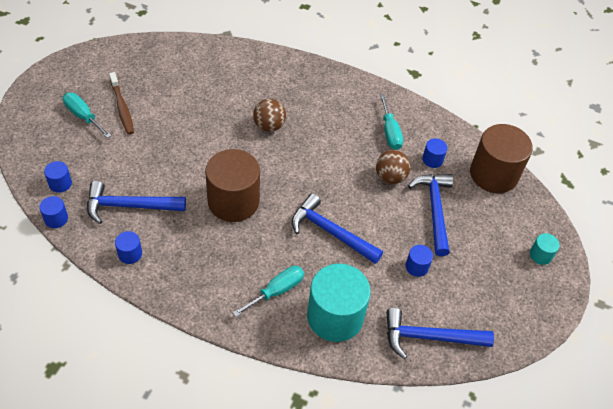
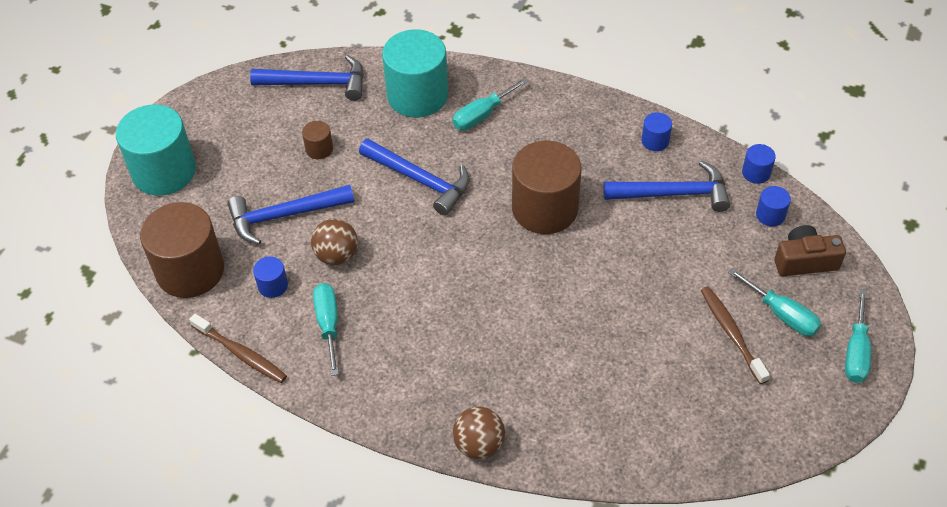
camera: 175 degrees left, 0 degrees up
brown ball [253,99,286,132] -> brown ball moved to [453,407,505,459]
blue cylinder [406,245,433,277] -> brown cylinder [302,121,333,159]
blue hammer [408,174,453,256] -> blue hammer turned 75 degrees clockwise [227,185,354,245]
turquoise cylinder [530,233,560,265] -> turquoise cylinder [116,105,196,196], size x2.30
none -> brown toothbrush [189,314,287,383]
none -> brown camera [774,225,846,276]
none -> turquoise screwdriver [845,289,871,383]

